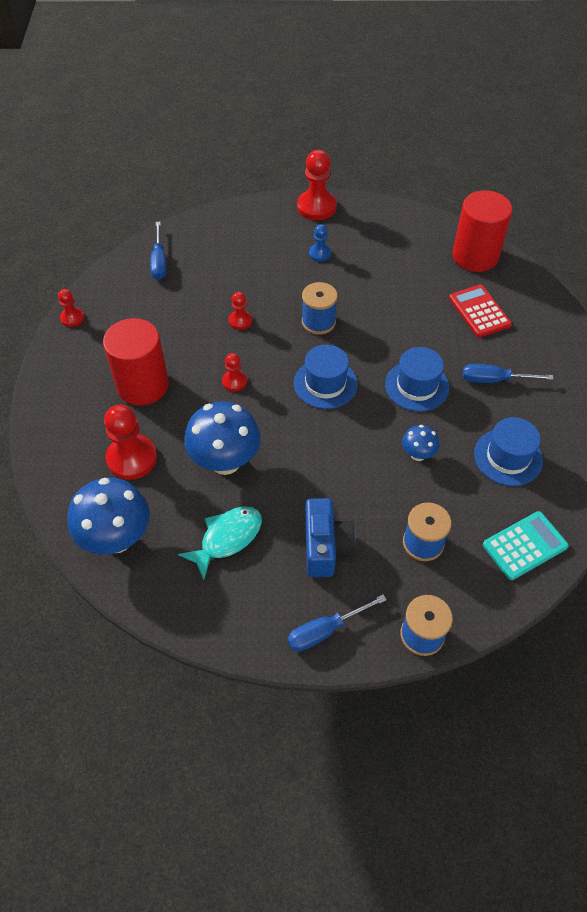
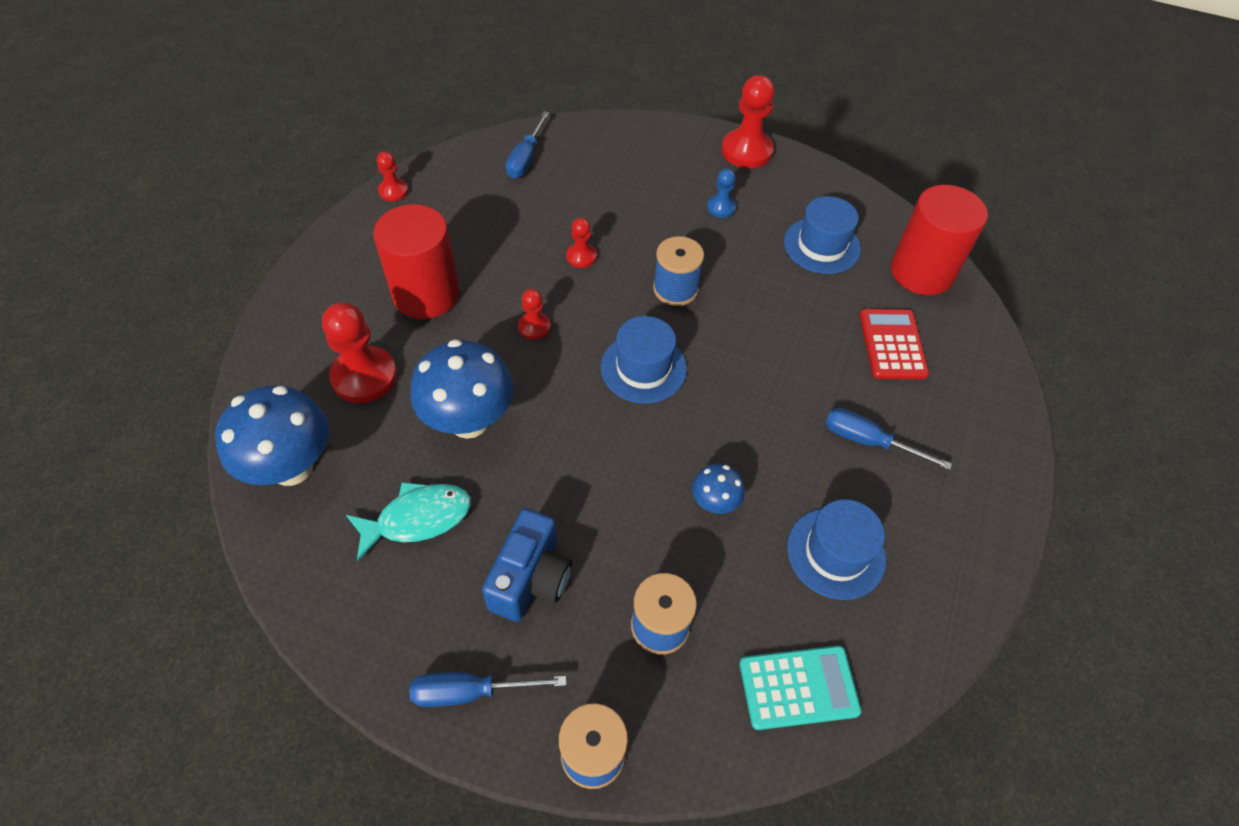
camera: 20 degrees right, 0 degrees up
blue hat [385,347,449,412] -> blue hat moved to [784,196,861,274]

